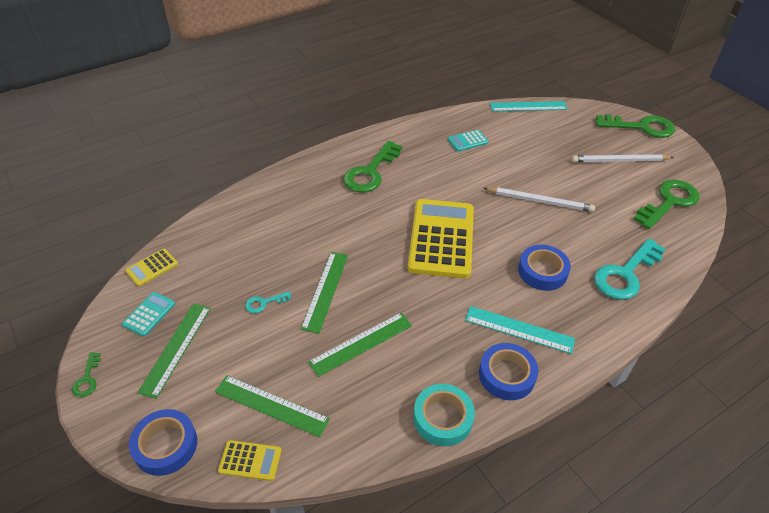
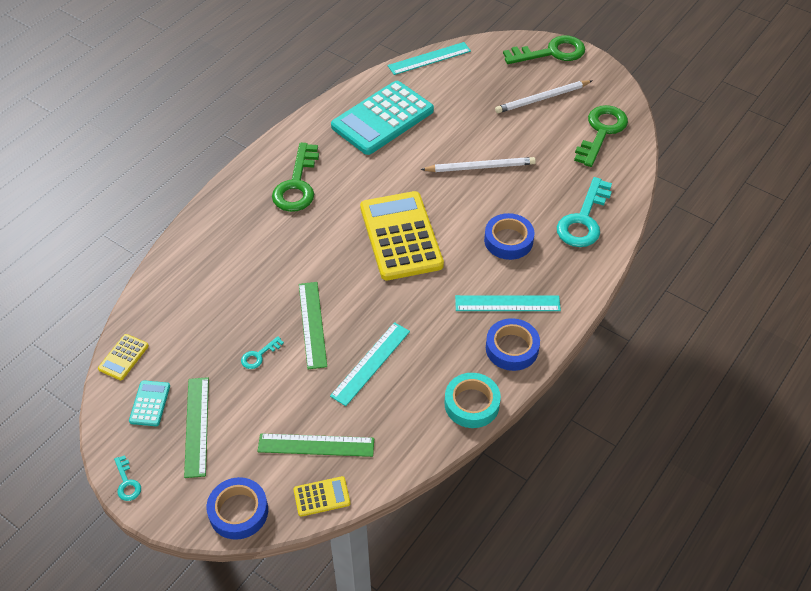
camera: 20 degrees left, 5 degrees up
green key [72,352,101,397] -> turquoise key [114,455,141,501]
green ruler [308,313,412,377] -> turquoise ruler [330,322,410,406]
turquoise calculator [448,130,489,151] -> turquoise calculator [331,81,434,155], size x2.34

